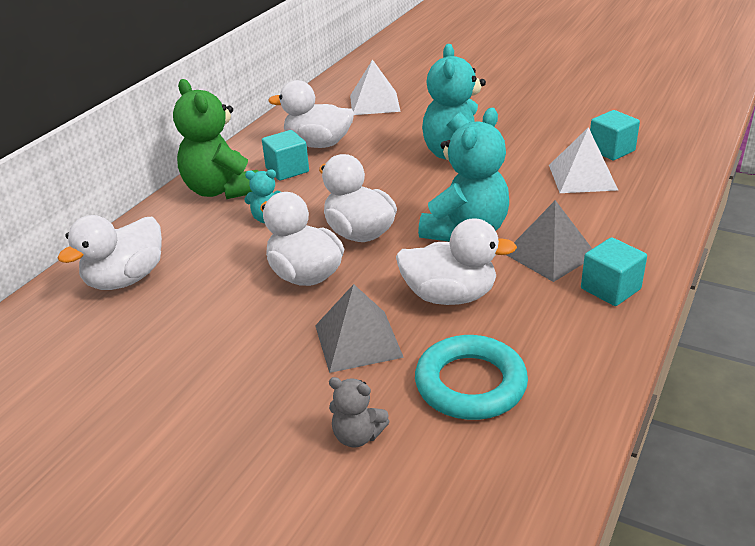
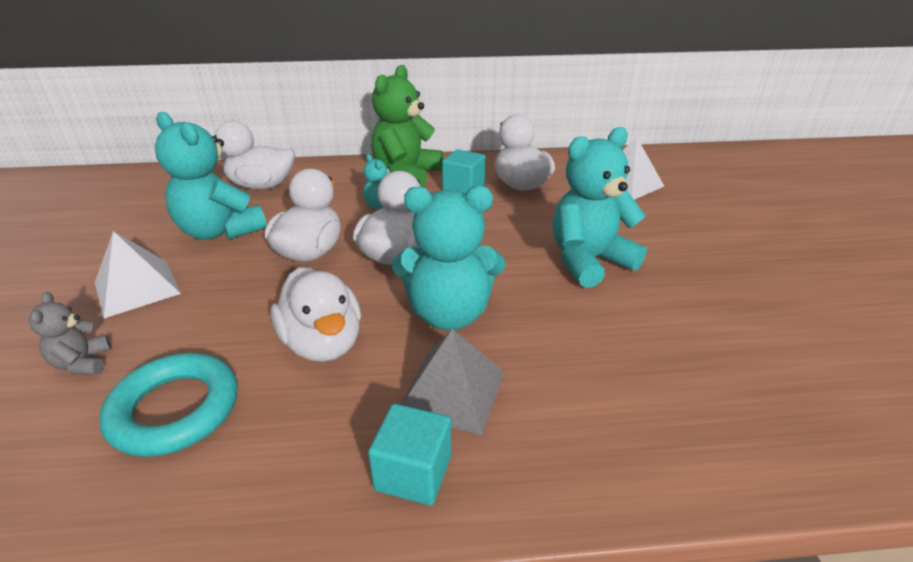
camera: 55 degrees right, 0 degrees up
grey pyramid [315,284,404,373] -> none
white pyramid [549,127,618,193] -> white pyramid moved to [95,231,181,319]
turquoise cube [590,110,640,161] -> none
none -> turquoise teddy bear [155,112,267,240]

